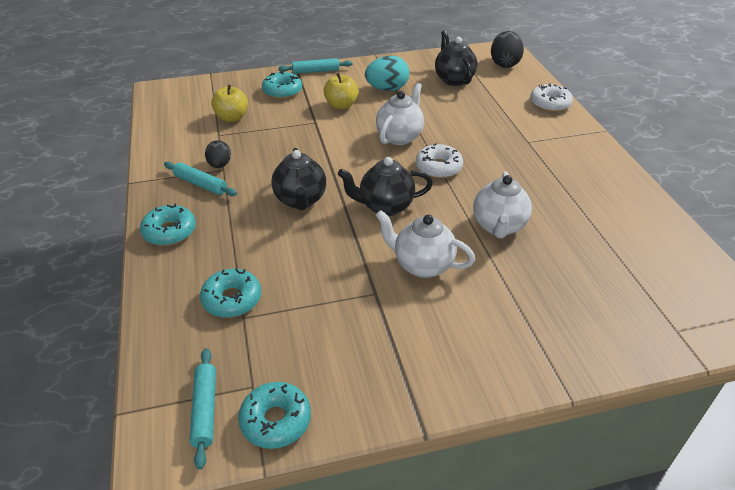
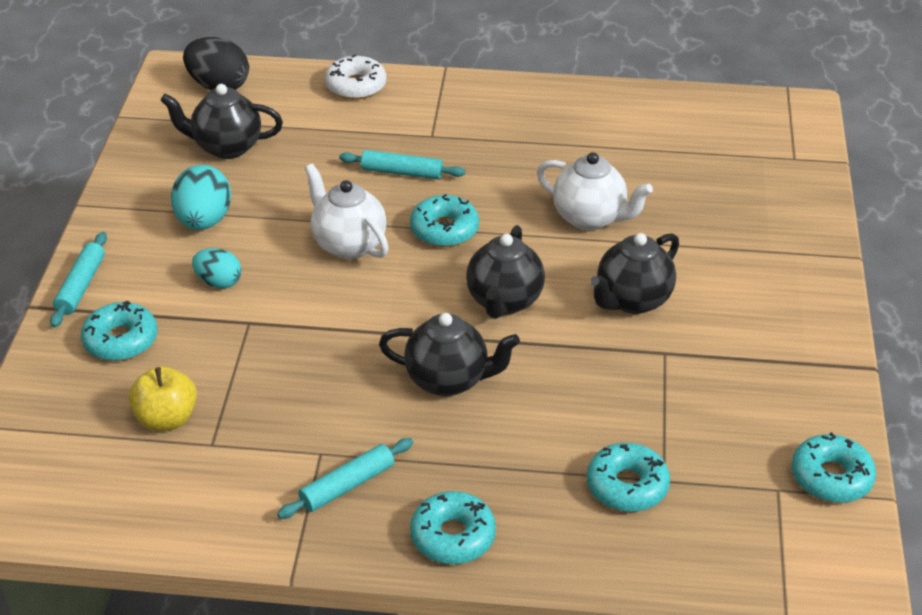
camera: 70 degrees left, 0 degrees up
turquoise rolling pin [189,348,216,470] -> turquoise rolling pin moved to [339,150,465,179]
black egg [205,140,231,168] -> none
yellow apple [324,73,359,110] -> turquoise egg [192,248,241,289]
white teapot [376,210,475,278] -> black teapot [590,233,679,314]
white donut [416,143,463,178] -> turquoise donut [410,194,479,247]

